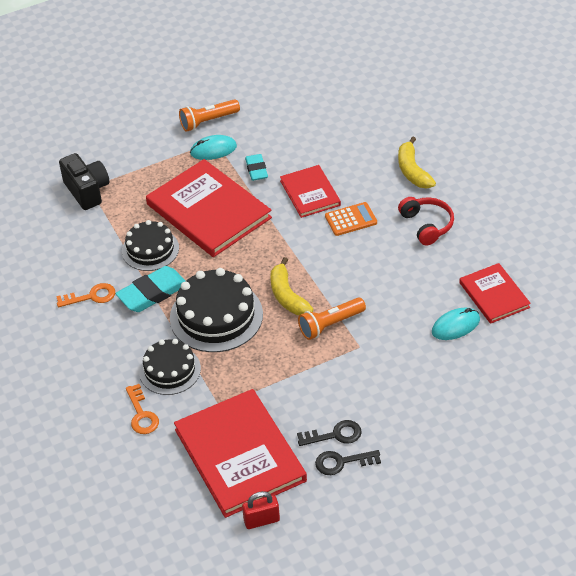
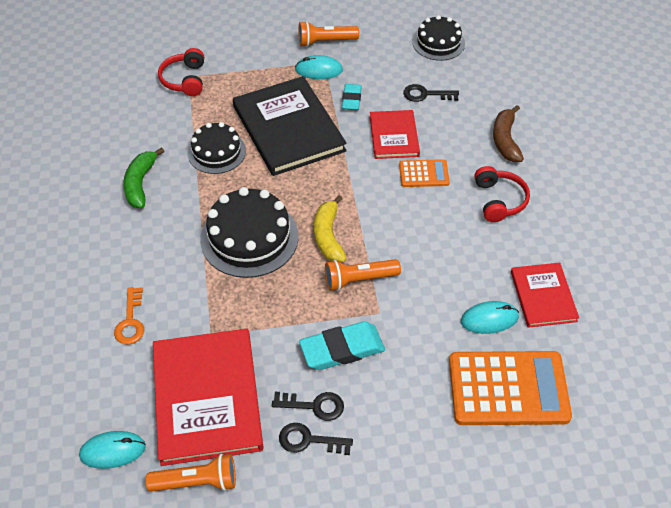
camera: 15 degrees right, 5 degrees up
orange key [56,283,115,307] -> green banana [123,147,164,208]
black camera [59,153,110,210] -> red headphones [158,48,204,96]
turquoise eraser [116,266,185,312] -> turquoise eraser moved to [299,321,385,370]
black cake [139,339,201,395] -> black cake moved to [413,15,465,61]
red book [146,159,272,257] -> black book [233,76,347,176]
red padlock [242,491,280,529] -> orange flashlight [146,454,236,492]
yellow banana [398,137,436,188] -> brown banana [493,105,524,162]
none -> turquoise mouse [79,431,146,469]
none -> black key [403,84,459,102]
none -> orange calculator [449,351,572,425]

